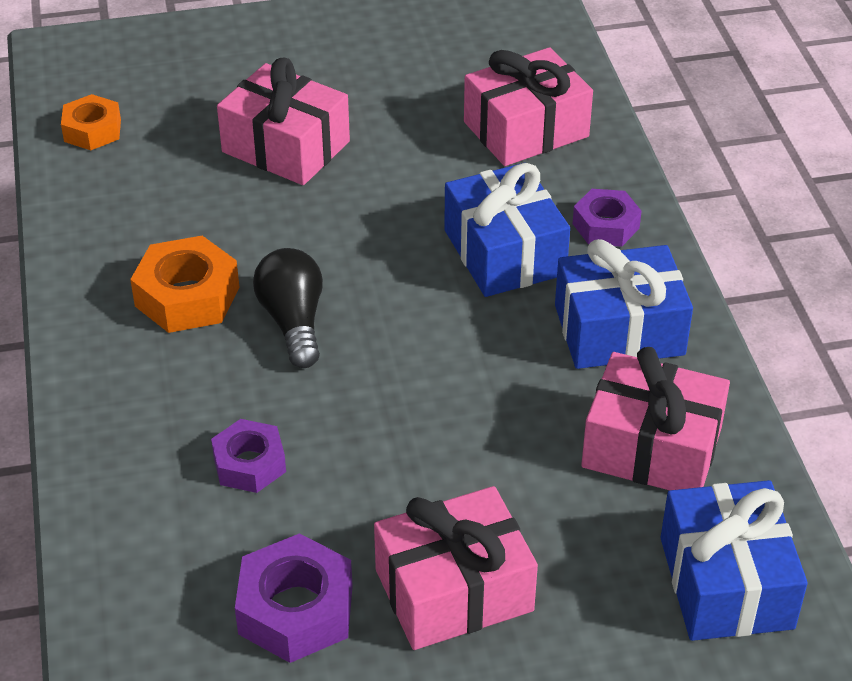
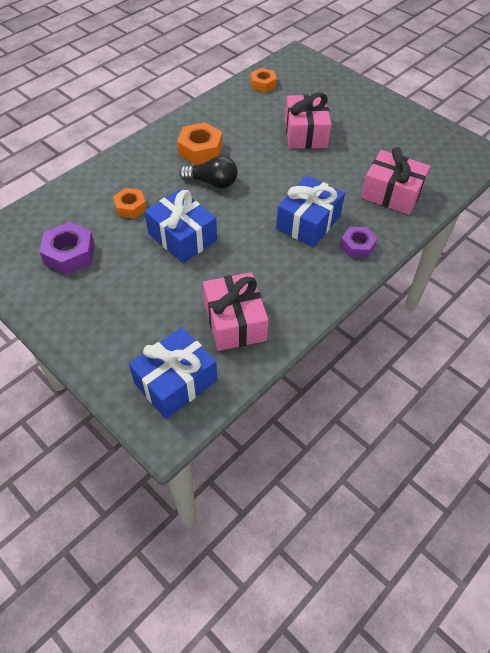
camera: 55 degrees right, 10 degrees up
purple nut [211,419,286,493] -> orange nut [113,188,147,219]
black light bulb [253,248,323,368] -> black light bulb turned 60 degrees clockwise [179,156,238,189]
pink gift [374,486,538,650] -> none
blue gift [555,239,693,369] -> blue gift moved to [144,189,217,263]

